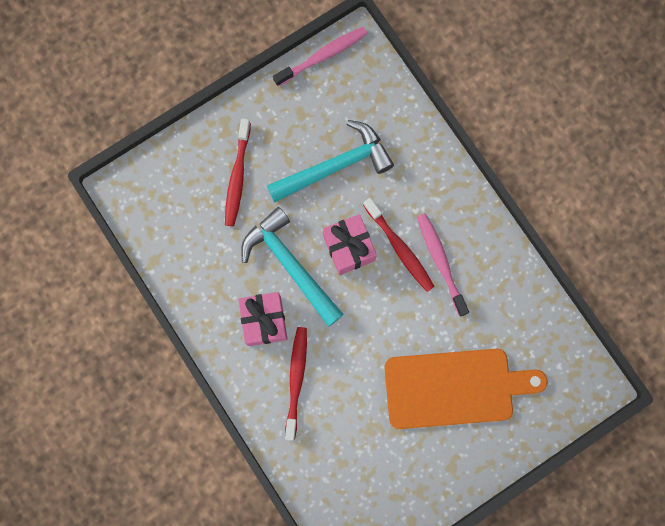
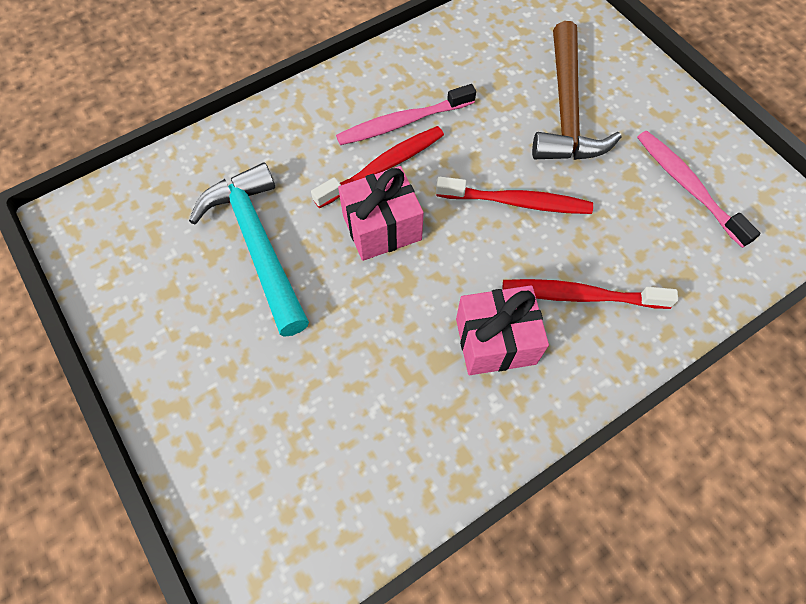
camera: 90 degrees left, 15 degrees down
red toothbrush [225,119,251,226] -> red toothbrush moved to [436,177,593,214]
turquoise hammer [241,207,344,327] -> none
pink toothbrush [273,27,367,86] -> pink toothbrush moved to [637,131,760,248]
orange cutting board [385,349,548,429] -> brown hammer [532,21,621,160]

